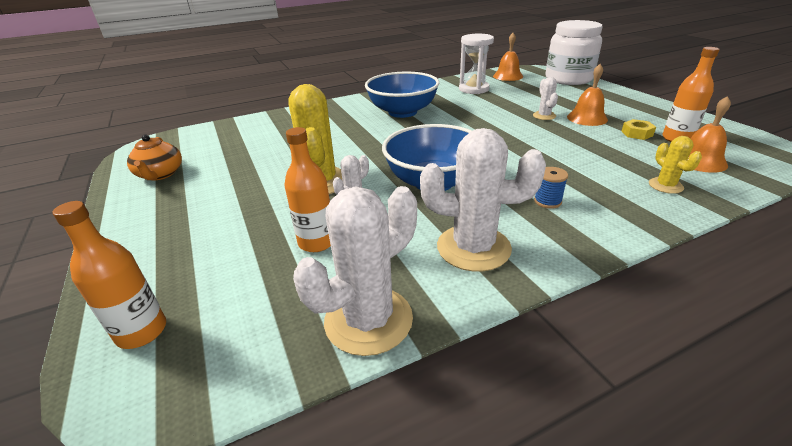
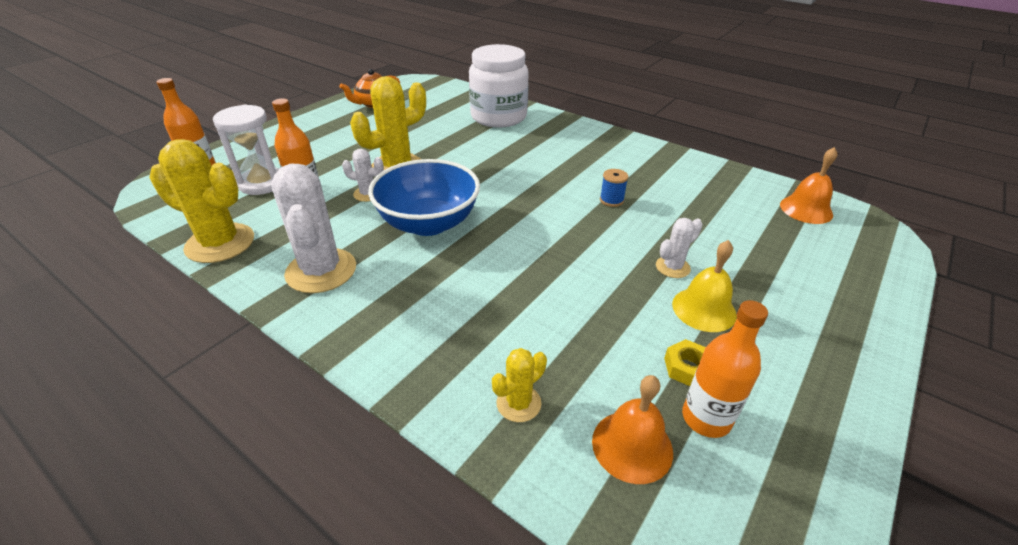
camera: 60 degrees right, 5 degrees up
white cactus [293,186,417,356] -> yellow cactus [149,139,254,263]
blue bowl [365,71,439,118] -> none
white hourglass [459,34,494,94] -> white hourglass moved to [213,104,279,195]
blue spool [534,167,568,209] -> blue spool moved to [600,169,628,207]
white jar [545,20,603,85] -> white jar moved to [469,44,529,128]
orange bell [567,64,608,126] -> yellow bell [672,240,737,332]

